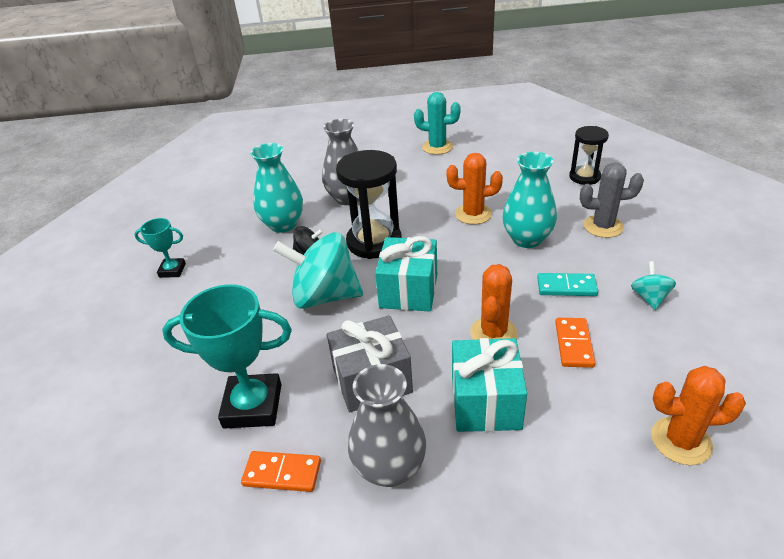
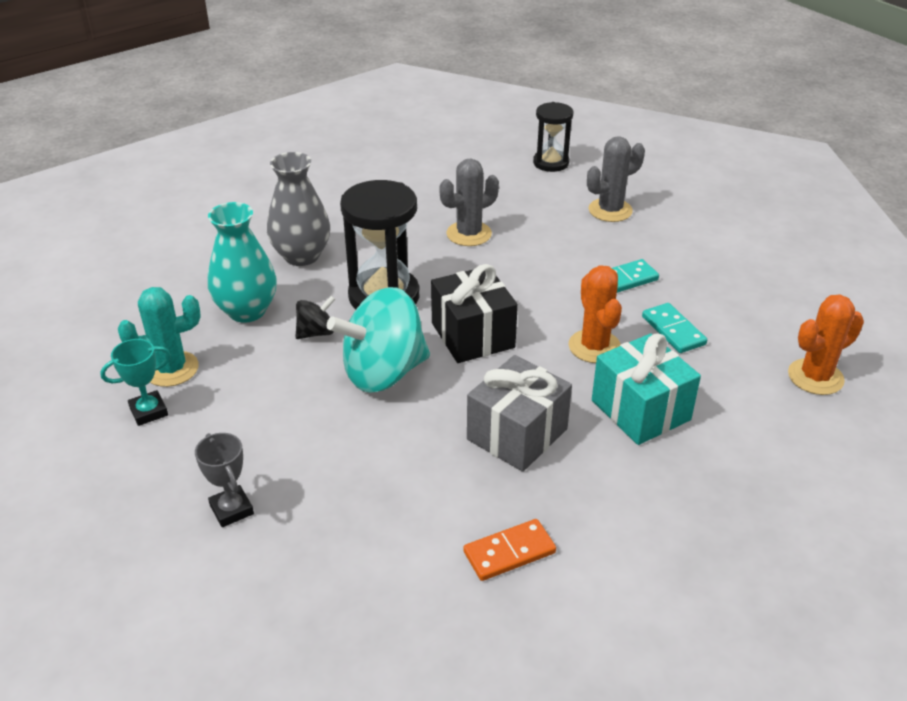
camera: 35 degrees left, 0 degrees up
turquoise trophy [162,284,292,429] -> none
grey vase [348,364,427,487] -> none
turquoise gift [375,236,437,311] -> black gift [431,264,518,363]
turquoise cactus [414,92,461,155] -> turquoise cactus moved to [118,287,201,387]
orange cactus [446,153,503,225] -> grey cactus [439,159,499,246]
turquoise vase [502,152,557,248] -> none
orange domino [555,318,595,368] -> turquoise domino [642,303,707,353]
turquoise spinning top [631,261,676,310] -> none
none -> grey trophy [195,433,254,527]

